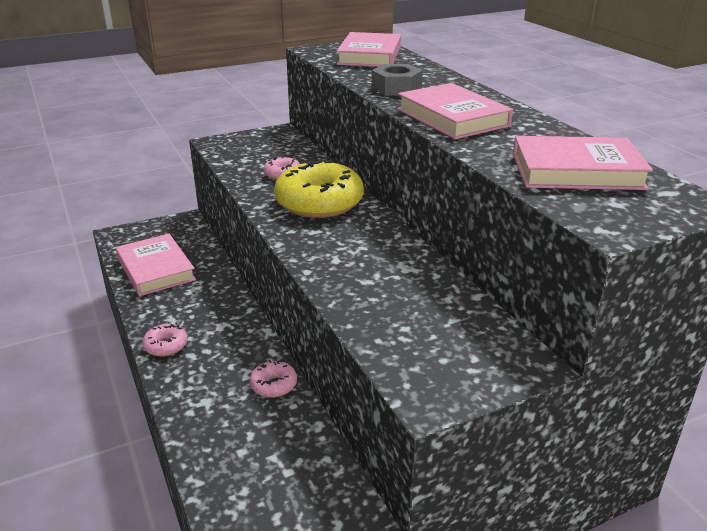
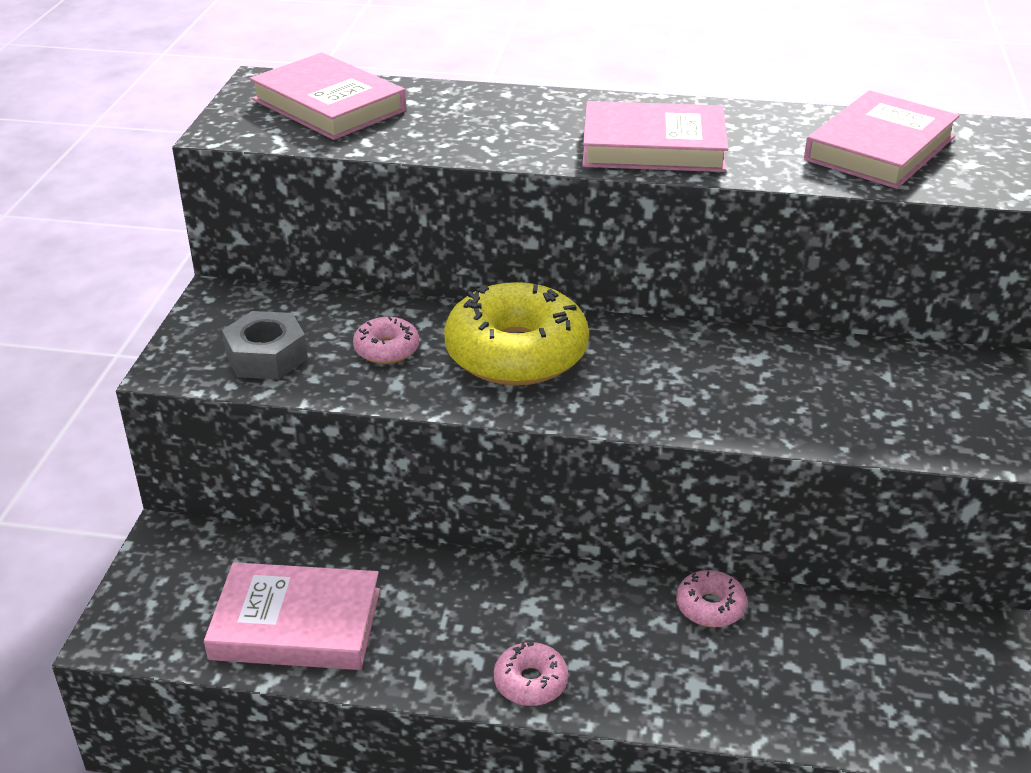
camera: 55 degrees left, 5 degrees up
grey nut [371,64,423,95] -> grey nut moved to [222,311,308,379]

